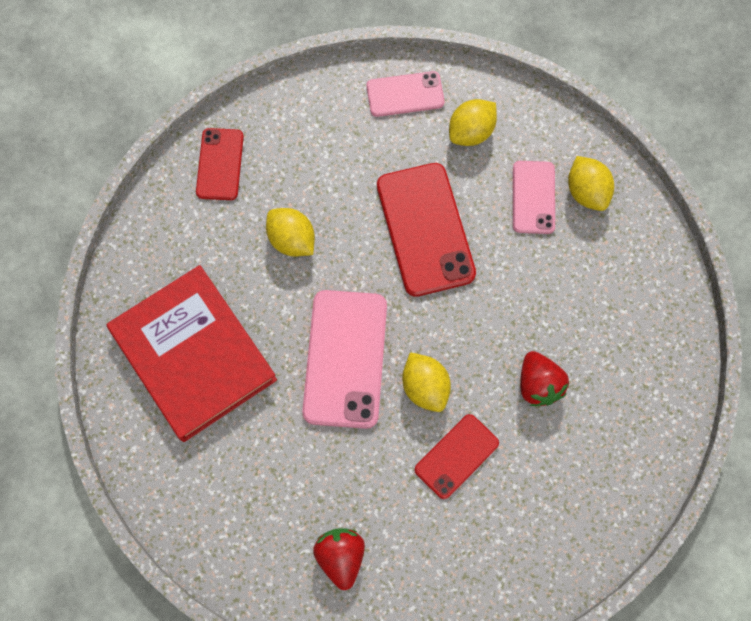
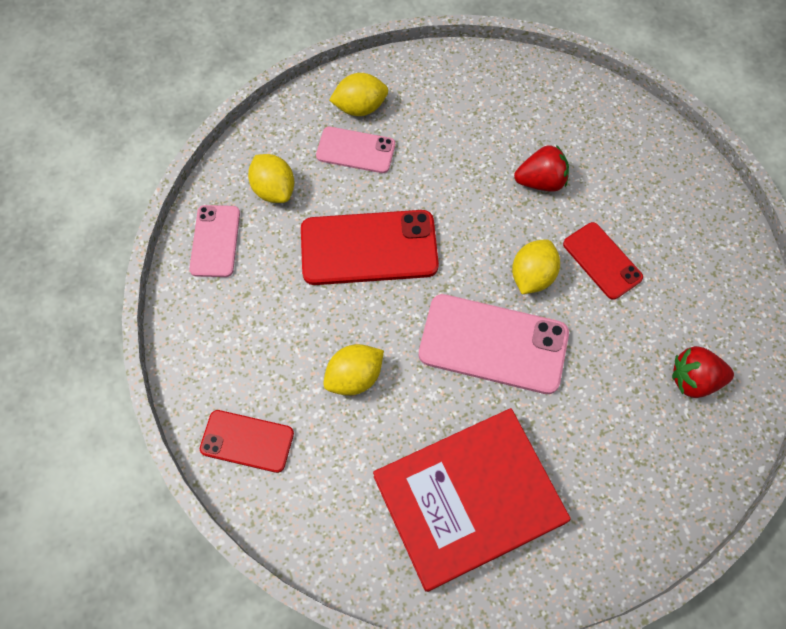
camera: 80 degrees left, 5 degrees down
yellow lemon [402,352,451,412] -> yellow lemon turned 45 degrees counterclockwise [512,239,560,294]

